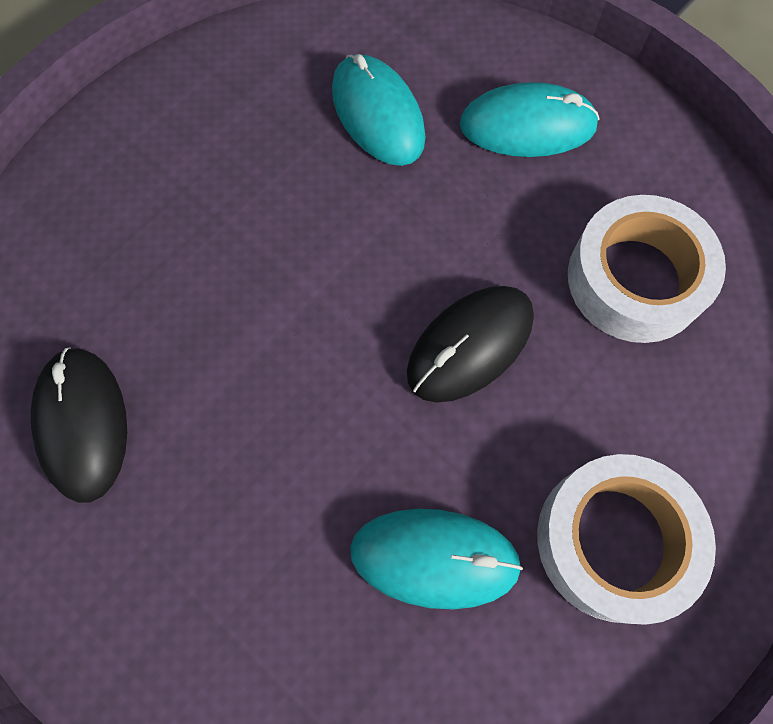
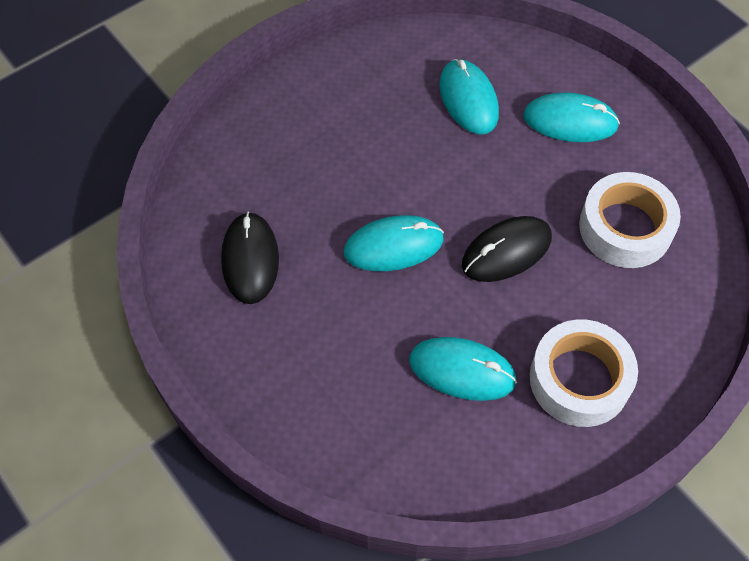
camera: 10 degrees right, 10 degrees down
none -> turquoise mouse [344,215,444,271]

